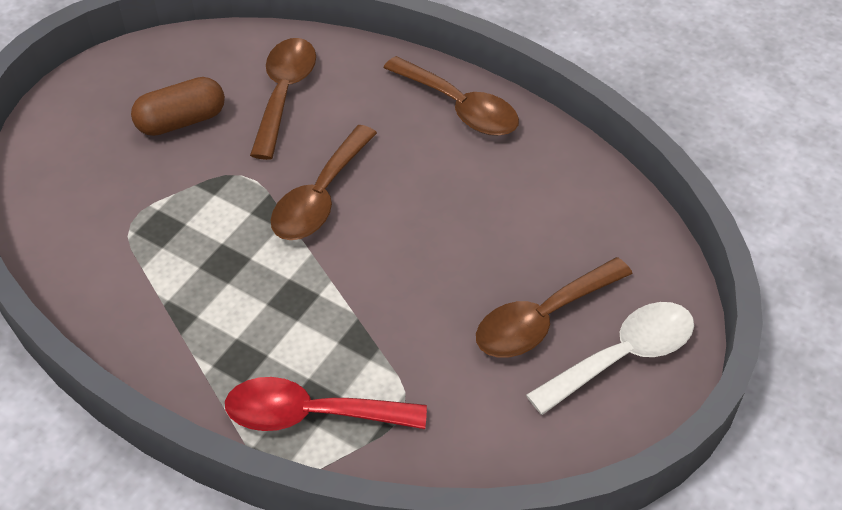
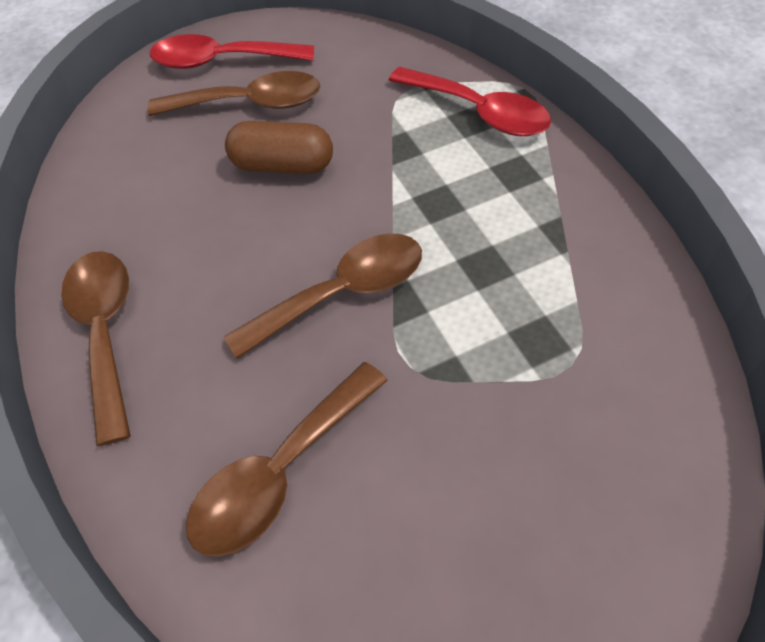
camera: 145 degrees left, 5 degrees up
brown capsule [131,77,225,136] -> brown capsule moved to [225,121,333,174]
white spoon [526,302,694,415] -> red spoon [150,34,314,69]

